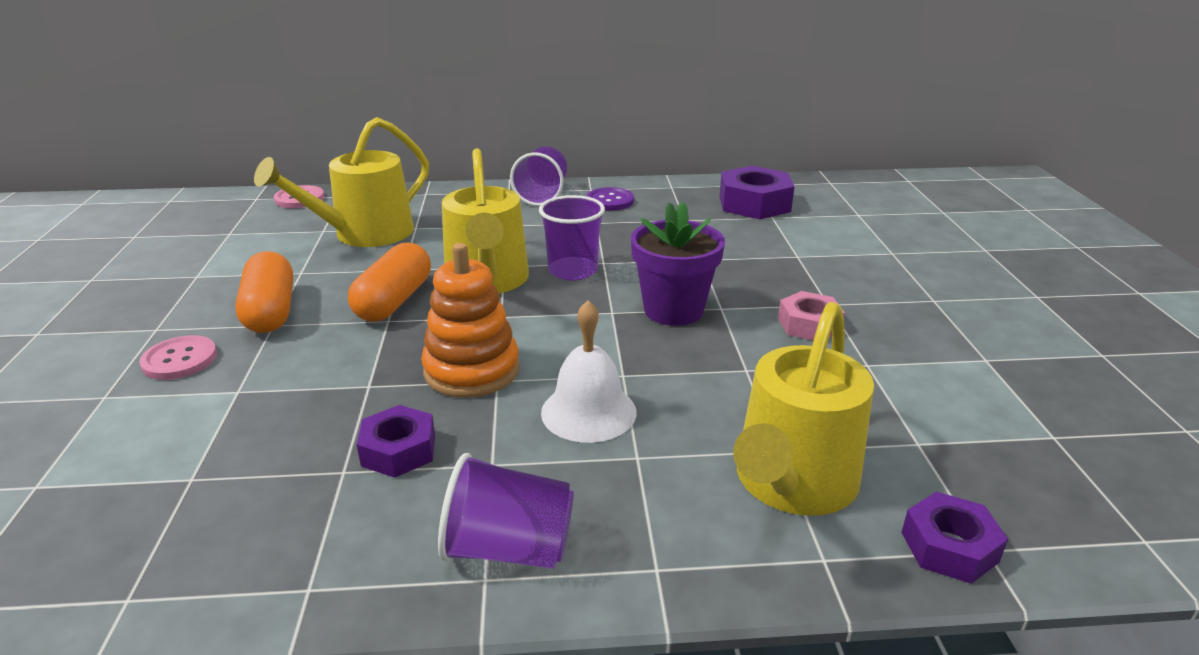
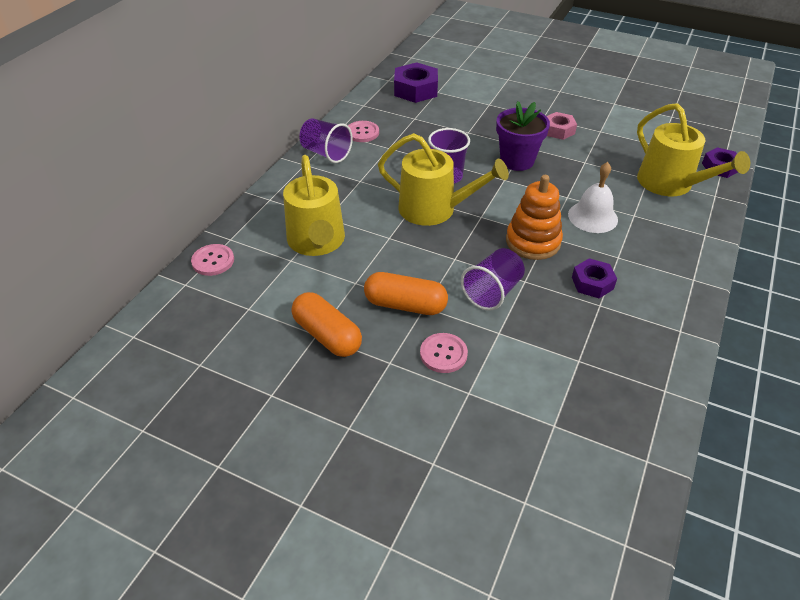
camera: 60 degrees left, 15 degrees up
orange capsule [348,243,431,321] -> orange capsule moved to [291,292,362,357]
purple cup [438,453,574,569] -> purple cup moved to [461,248,525,311]
purple button [586,187,634,211] -> pink button [348,121,379,142]

